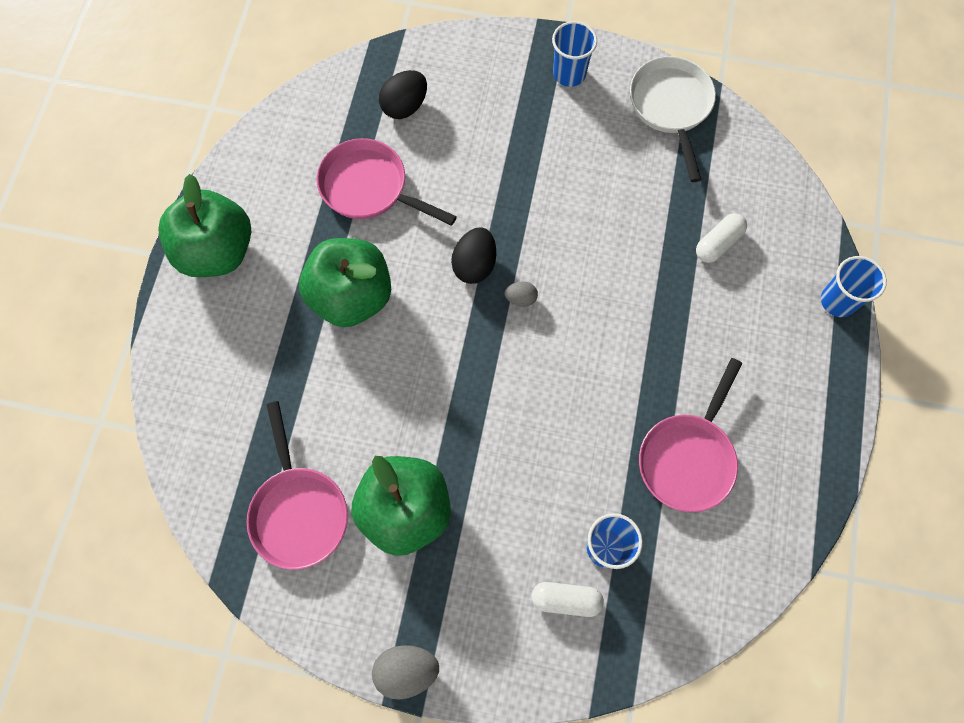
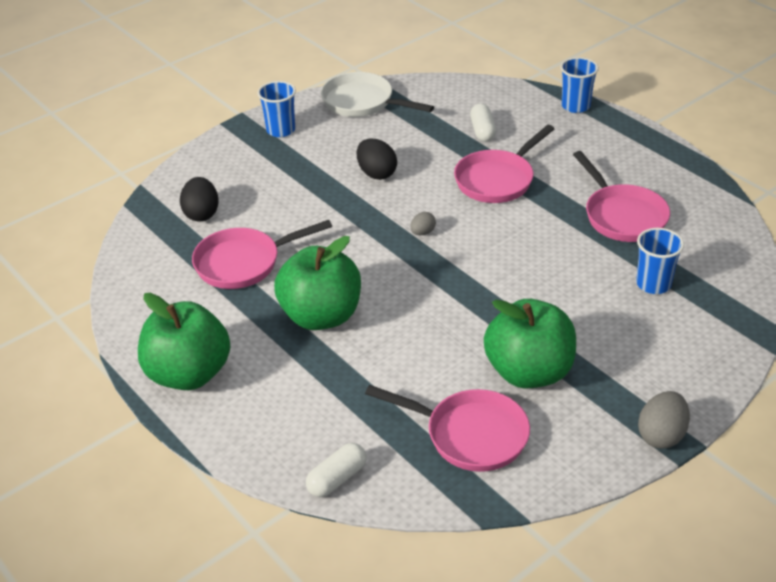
camera: 50 degrees left, 30 degrees down
black egg [451,227,496,284] -> black egg moved to [357,139,397,180]
white capsule [532,582,604,617] -> white capsule moved to [306,443,366,497]
none -> pink pan [454,125,554,203]

